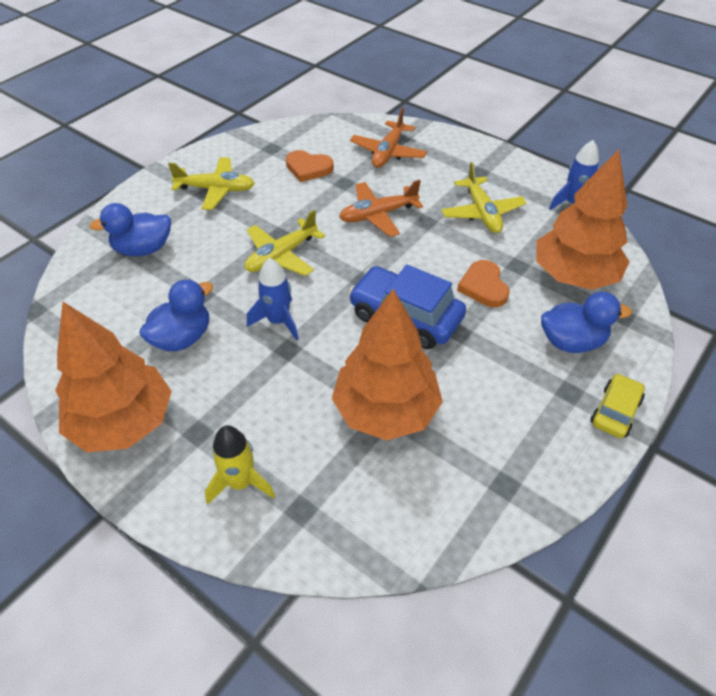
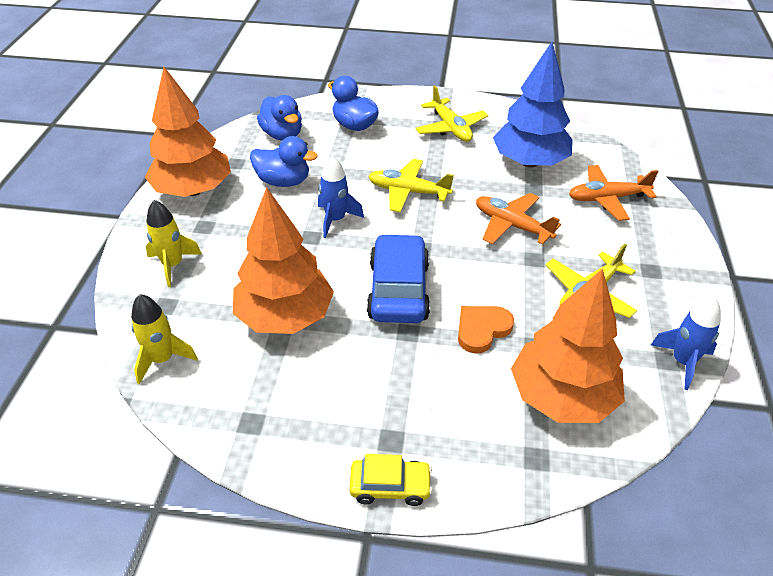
camera: 60 degrees right, 5 degrees down
orange heart [286,150,334,182] -> blue tree [493,42,573,167]
blue duck [541,292,632,353] -> blue duck moved to [257,95,302,140]
none -> yellow rocket [131,294,198,385]

